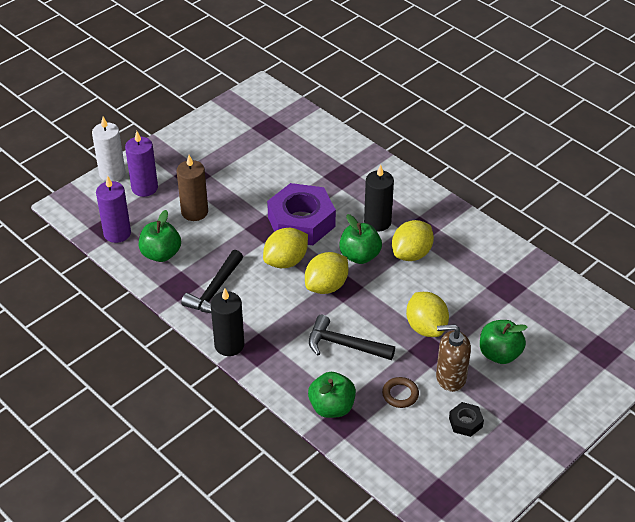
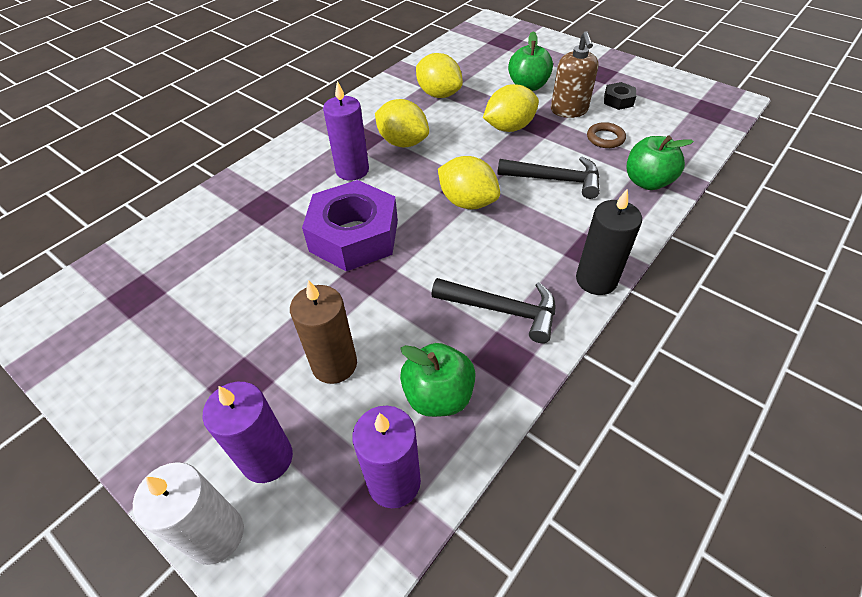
camera: 95 degrees left, 5 degrees up
yellow lemon [263,228,308,268] -> yellow lemon moved to [416,53,463,98]
black hammer [309,315,395,360] -> black hammer turned 90 degrees counterclockwise [497,157,600,199]
green apple [339,214,382,264] -> none
black candle [364,165,394,232] -> purple candle [323,81,369,181]

